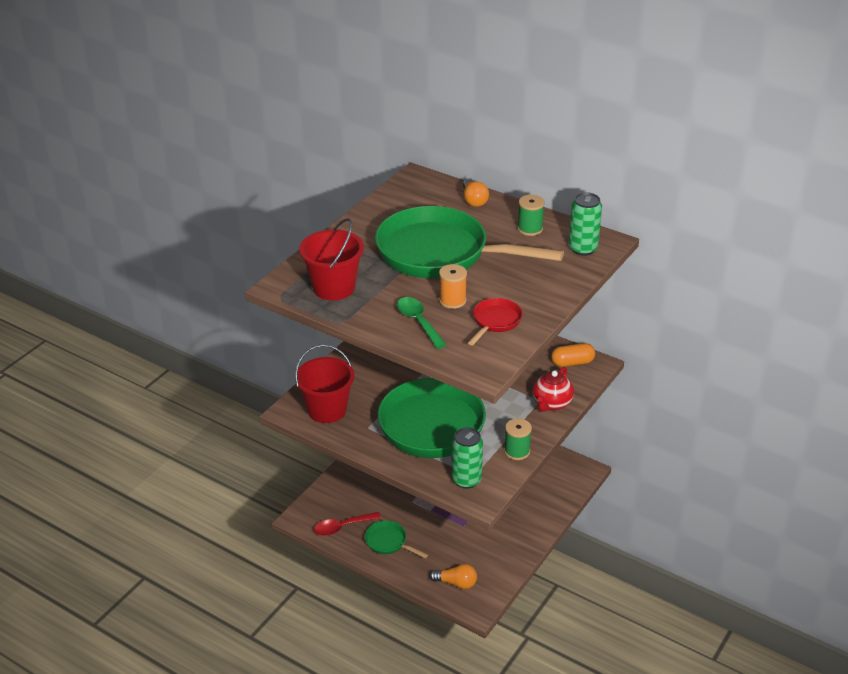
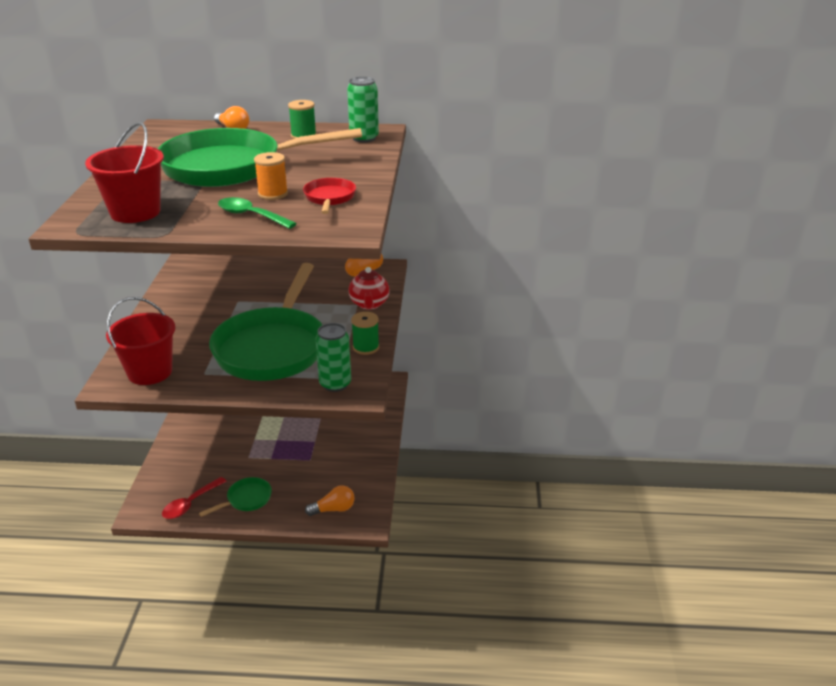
camera: 30 degrees left, 5 degrees down
green pan [365,521,428,559] -> green pan turned 135 degrees clockwise [199,477,272,517]

